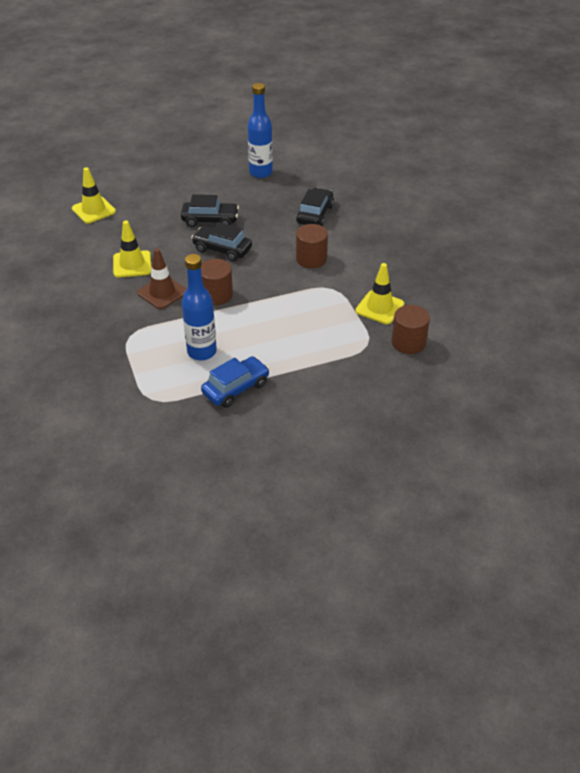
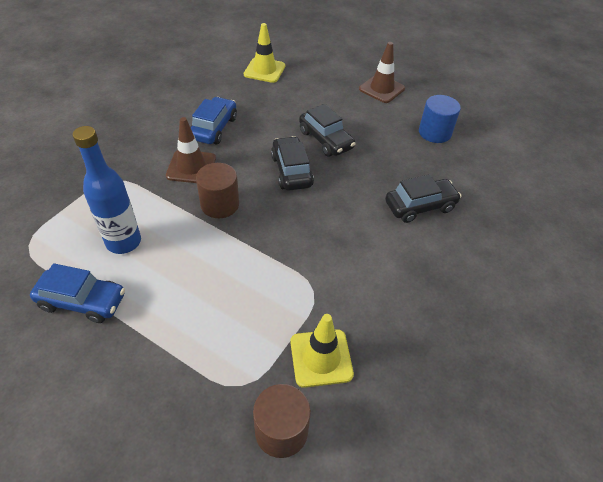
camera: 50 degrees right, 5 degrees up
yellow traffic cone [113,221,151,278] -> blue car [190,97,237,144]
blue bottle [247,83,273,178] -> blue cylinder [419,95,461,143]
brown cylinder [296,224,328,268] -> none
none -> brown traffic cone [359,42,405,103]

